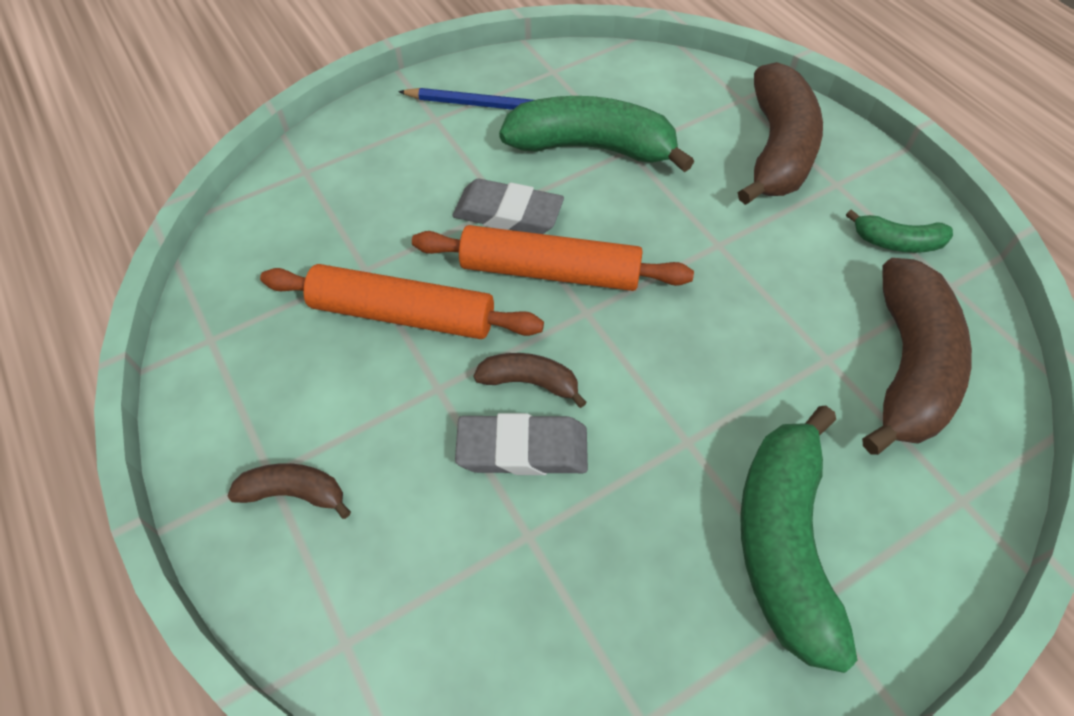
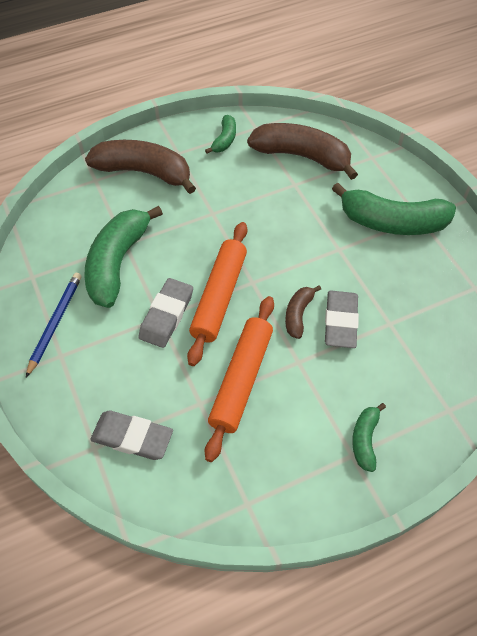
camera: 85 degrees left, 0 degrees up
brown banana [227,463,351,519] -> green banana [352,403,386,472]
none -> grey eraser [90,411,173,460]

